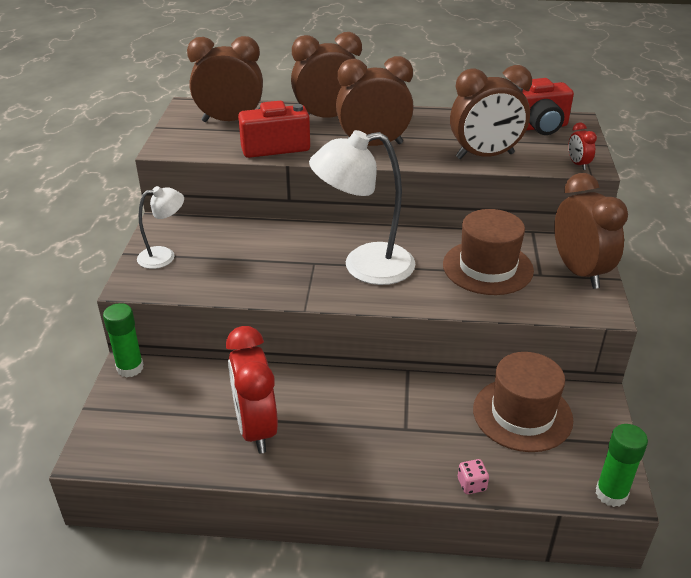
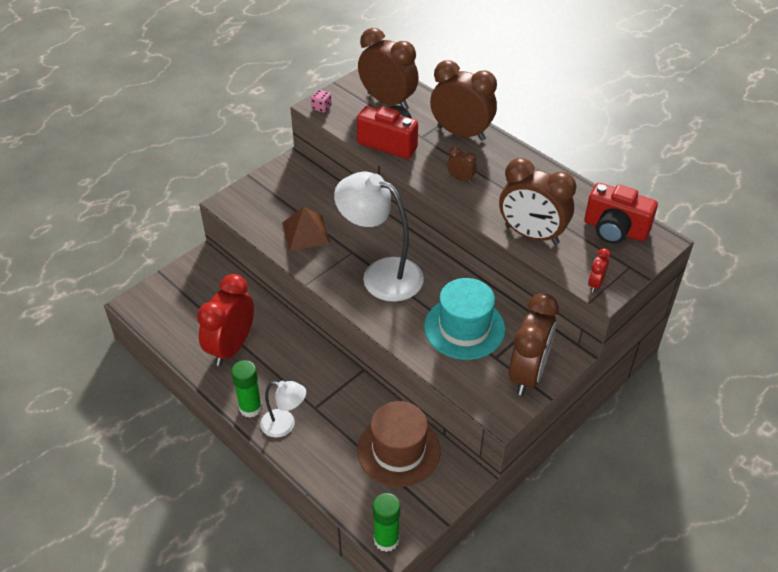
camera: 40 degrees right, 10 degrees up
green glue stick [103,303,144,377] -> green glue stick moved to [231,360,262,418]
white lamp [137,186,184,269] -> white lamp moved to [260,381,306,438]
brown clock [336,56,414,146] -> brown clock [447,147,477,183], size x0.43
brown hat [443,209,534,295] -> turquoise hat [424,278,505,360]
pink dice [458,459,489,494] -> pink dice moved to [311,90,332,113]
none -> brown pyramid [282,207,331,251]

